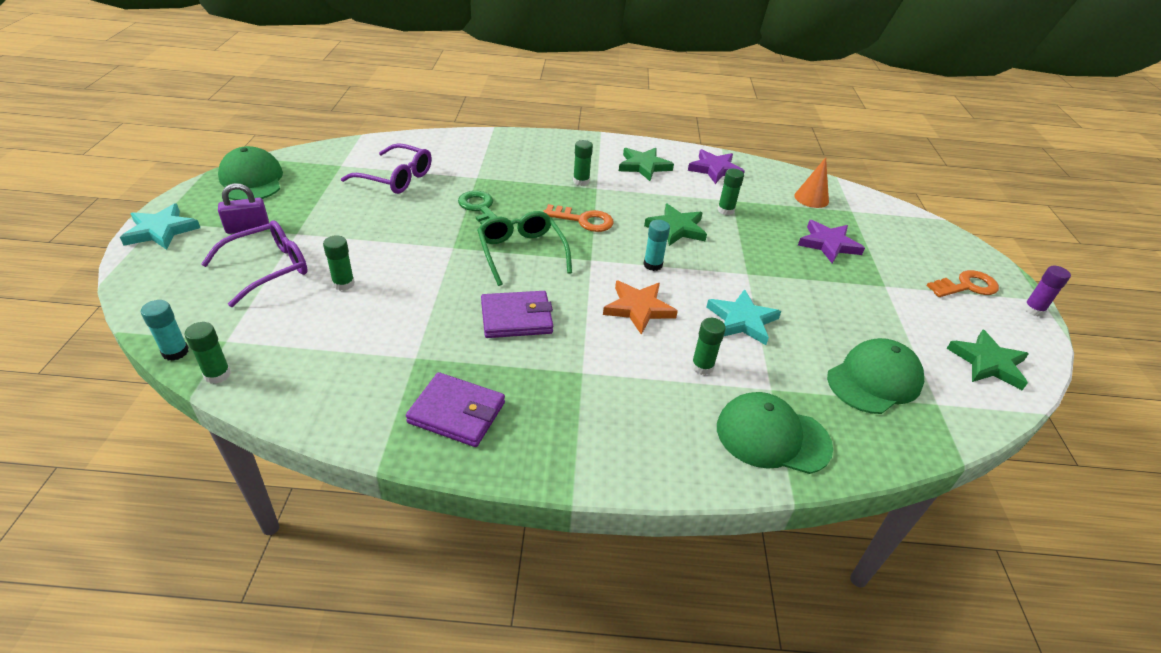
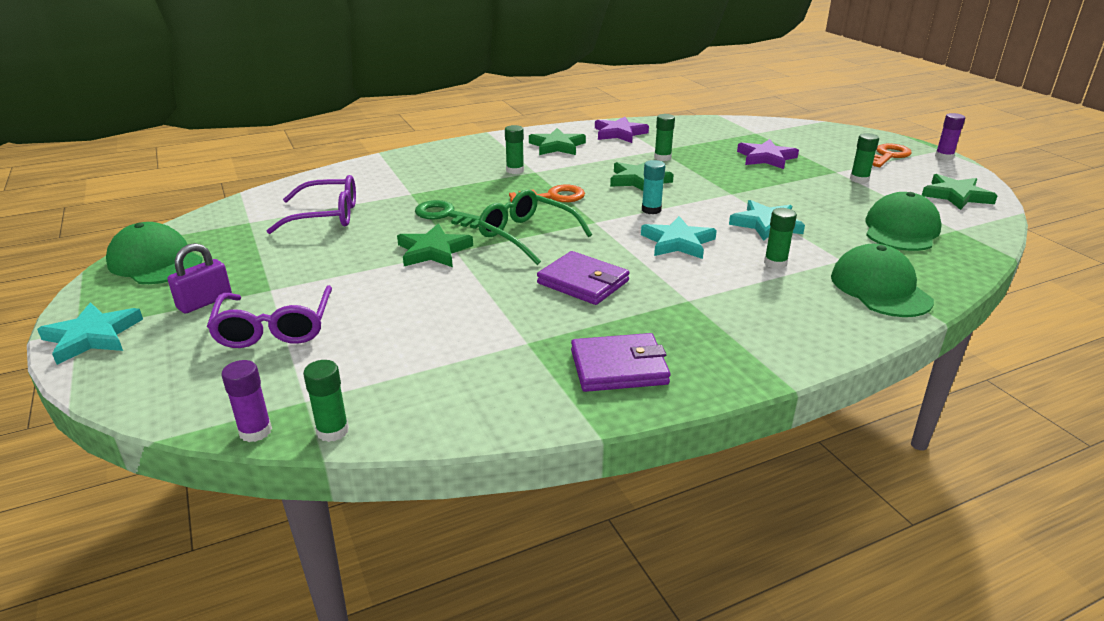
camera: 25 degrees left, 10 degrees down
turquoise glue stick [141,300,189,361] -> purple glue stick [221,360,272,442]
purple glasses [201,220,308,307] -> purple glasses turned 150 degrees clockwise [207,285,332,348]
green glue stick [323,235,355,291] -> green glue stick moved to [850,133,879,183]
purple wallet [481,291,553,338] -> purple wallet turned 75 degrees clockwise [537,251,630,305]
orange star [603,281,678,335] -> turquoise star [641,216,717,259]
green cap [717,392,833,474] -> green cap turned 90 degrees clockwise [831,244,934,317]
orange cone [795,157,829,208] -> none
none -> green star [397,224,473,267]

